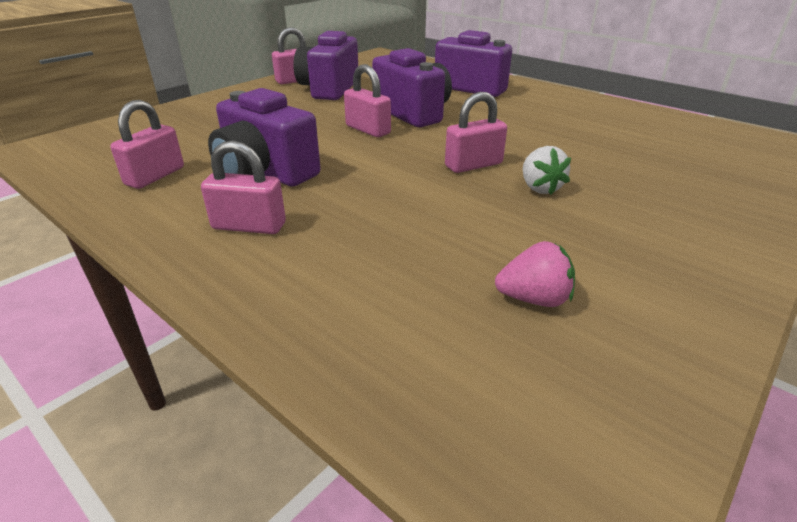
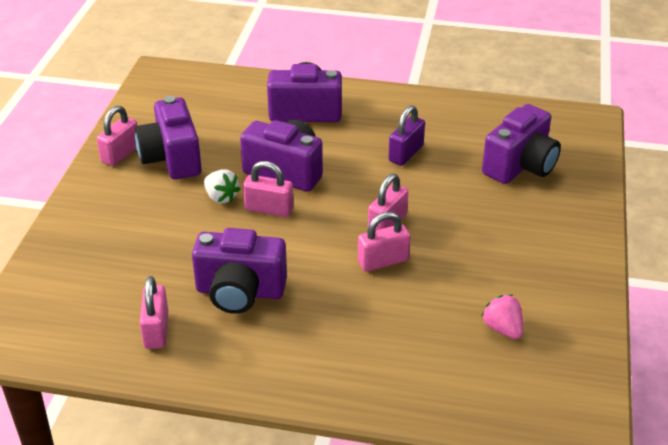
camera: 30 degrees left, 5 degrees up
pink padlock [201,140,286,234] -> pink padlock moved to [358,212,411,271]
pink strawberry [495,241,575,307] -> pink strawberry turned 90 degrees counterclockwise [482,295,523,339]
white strawberry [523,146,571,195] -> white strawberry moved to [204,170,241,204]
none -> purple padlock [388,105,425,165]
none -> purple camera [482,104,561,184]

